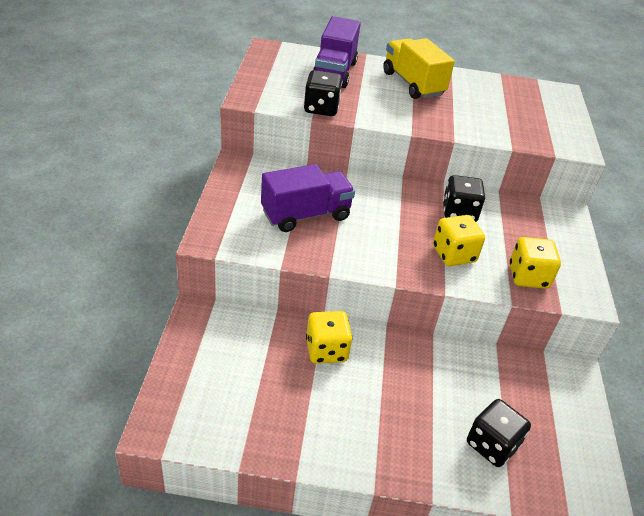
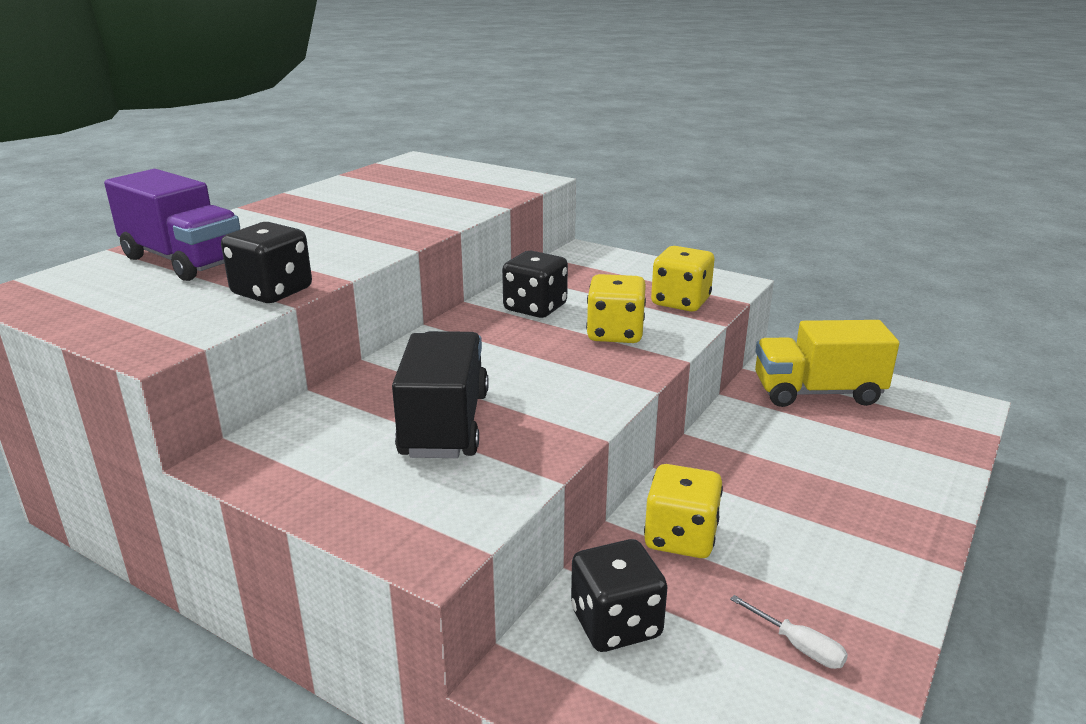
camera: 60 degrees left, 15 degrees down
purple truck [261,164,355,232] -> black truck [392,331,489,458]
yellow truck [383,38,455,99] -> yellow truck moved to [755,320,899,407]
black dice [467,399,531,467] -> black dice moved to [571,539,667,652]
none -> white screwdriver [730,595,848,669]

